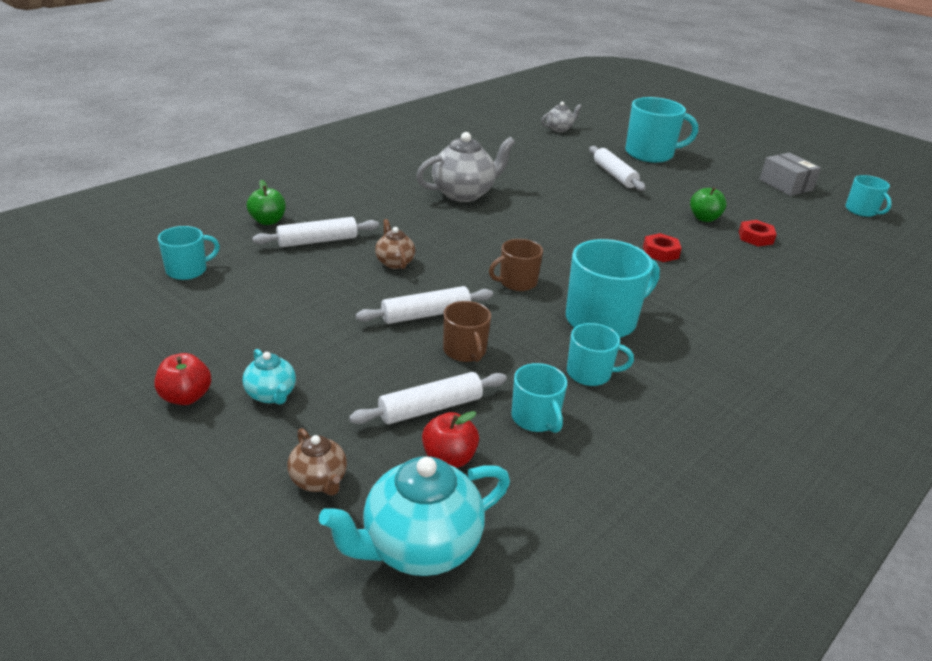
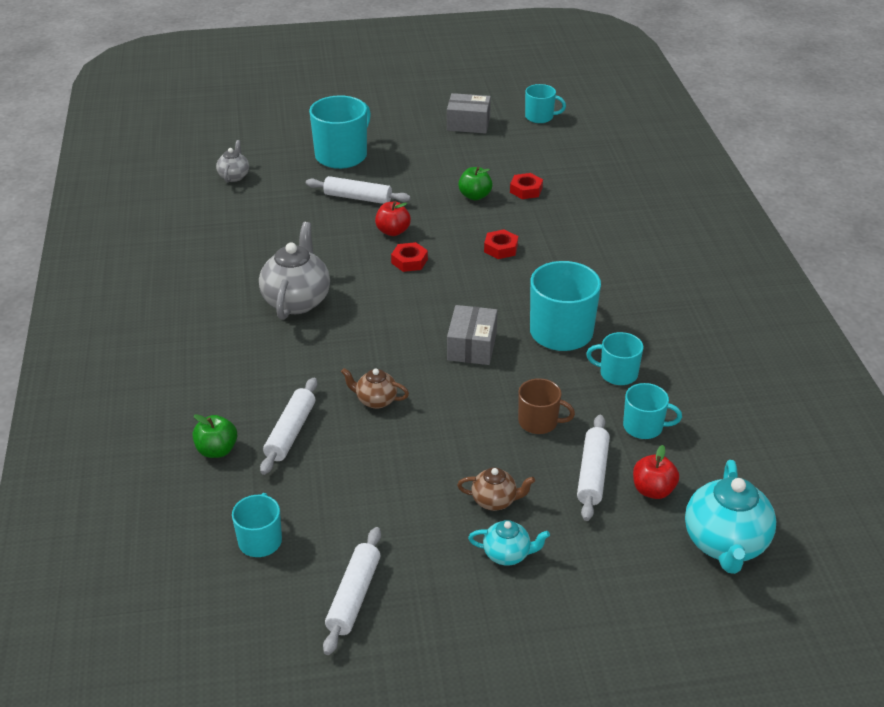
camera: 50 degrees left, 5 degrees up
red apple [154,353,211,405] -> red apple moved to [375,202,411,236]
brown teapot [287,428,347,496] -> brown teapot moved to [457,467,535,511]
white rolling pin [356,286,493,324] -> white rolling pin moved to [323,527,381,655]
brown mug [489,239,543,291] -> grey box [447,305,498,365]
turquoise mug [567,323,634,386] -> turquoise mug turned 120 degrees counterclockwise [586,332,643,385]
none -> red nut [391,242,428,272]

